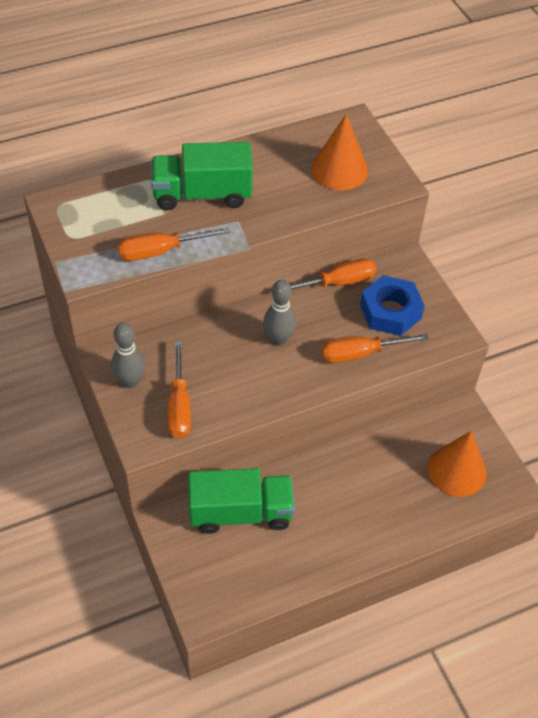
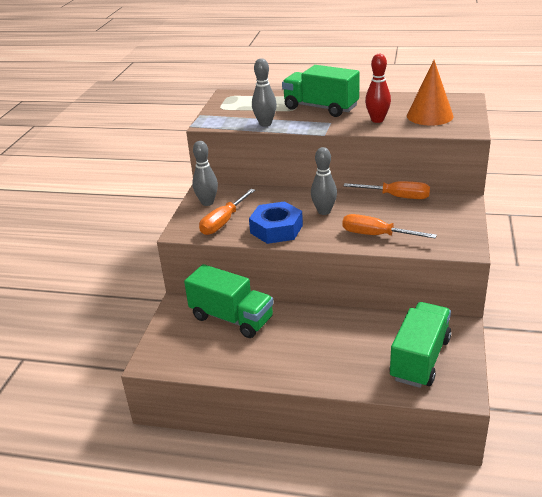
camera: 40 degrees right, 20 degrees down
orange screwdriver [118,227,230,261] -> grey bowling pin [252,58,277,126]
blue nut [360,275,425,336] -> blue nut moved to [249,201,303,244]
orange cone [428,431,486,497] -> green truck [390,302,451,388]
none -> red bowling pin [365,54,391,123]

